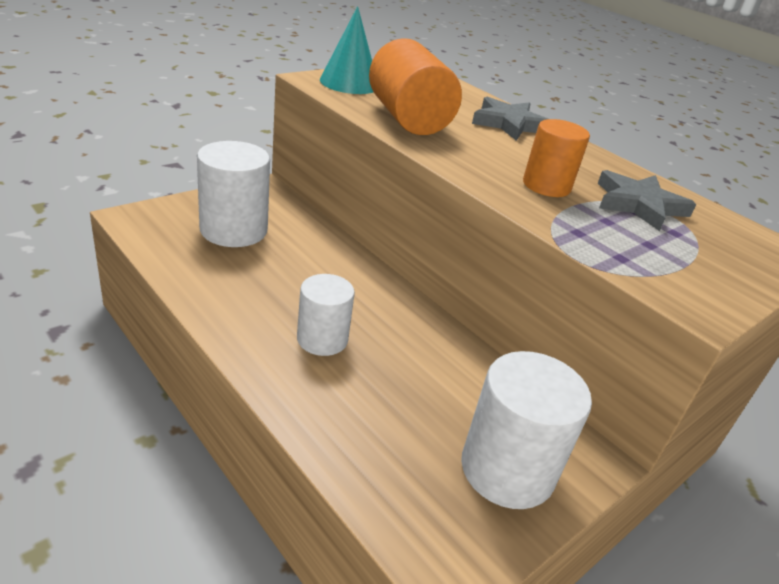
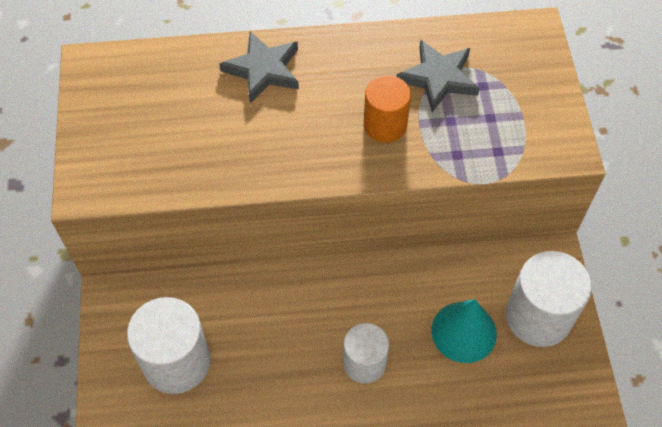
camera: 50 degrees left, 25 degrees up
turquoise cone [320,6,373,94] -> turquoise cone moved to [432,299,497,363]
orange cylinder [369,38,462,135] -> none

